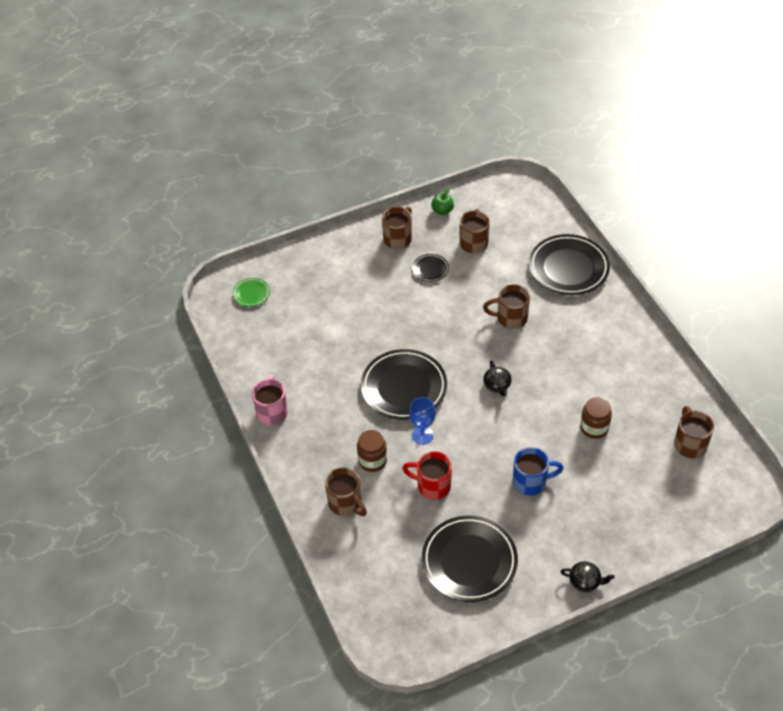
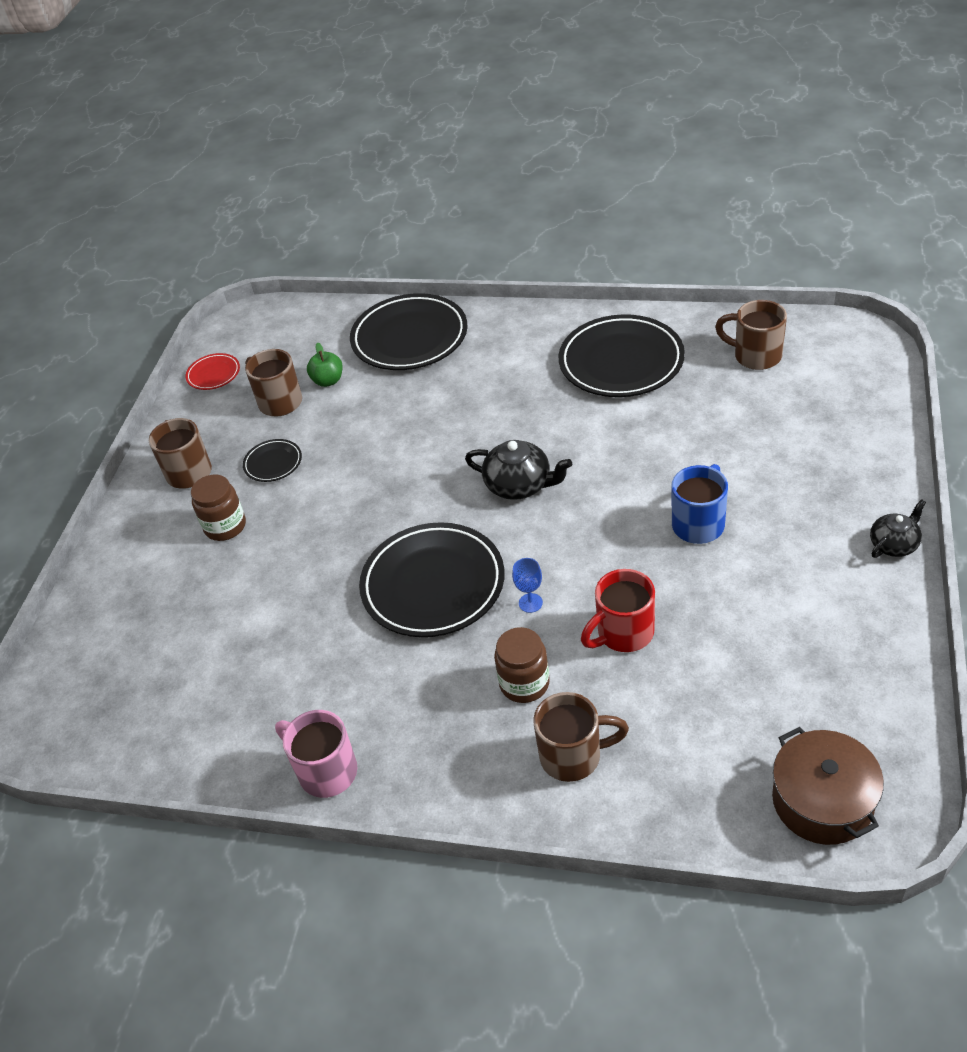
camera: 50 degrees left, 5 degrees down
green plate [233,278,270,307] -> none
blue goblet [409,397,436,445] -> blue goblet [512,558,543,613], size x0.66
black plate [422,516,518,602] -> black plate moved to [559,314,685,397]
green apple [431,188,454,215] -> green apple moved to [307,342,343,387]
brown mug [483,284,530,329] -> none
black teapot [483,361,512,396] -> black teapot [465,440,572,500], size x1.52
brown jar [580,397,612,439] -> brown jar moved to [191,474,246,541]
none -> red plate [185,353,240,390]
none -> brown pot [772,727,884,845]

